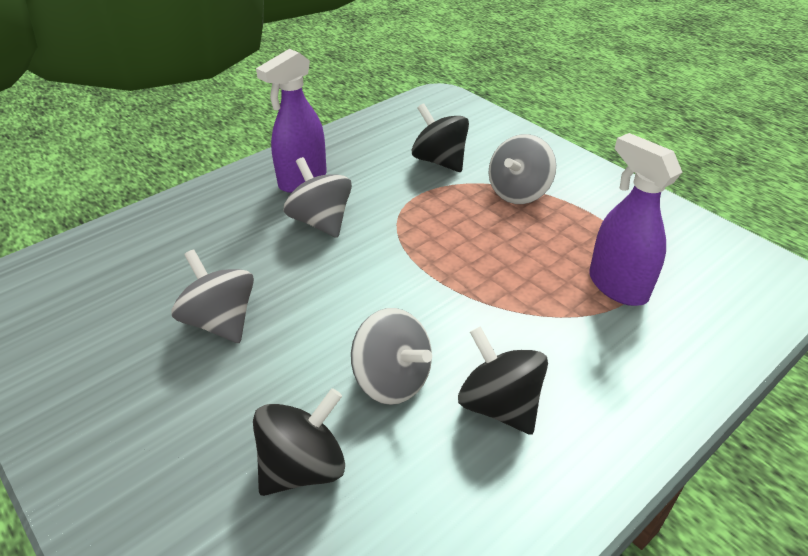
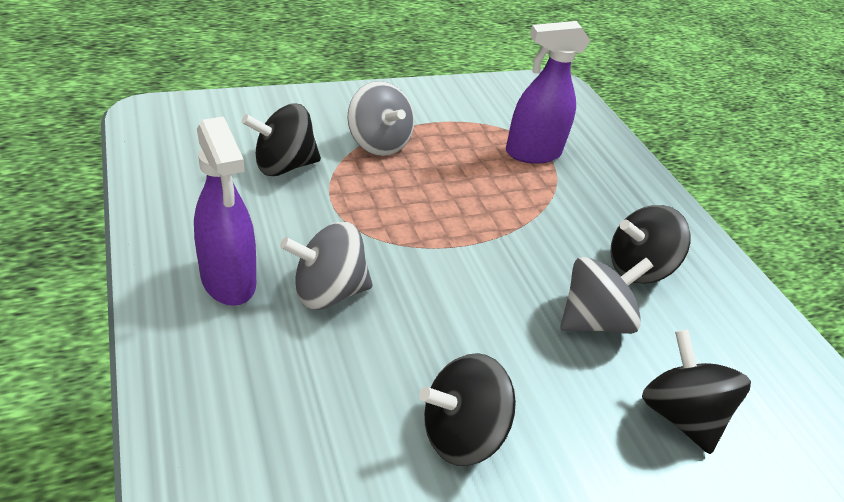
camera: 75 degrees left, 0 degrees up
grey spinning top [172,250,254,343] -> black spinning top [419,353,516,466]

